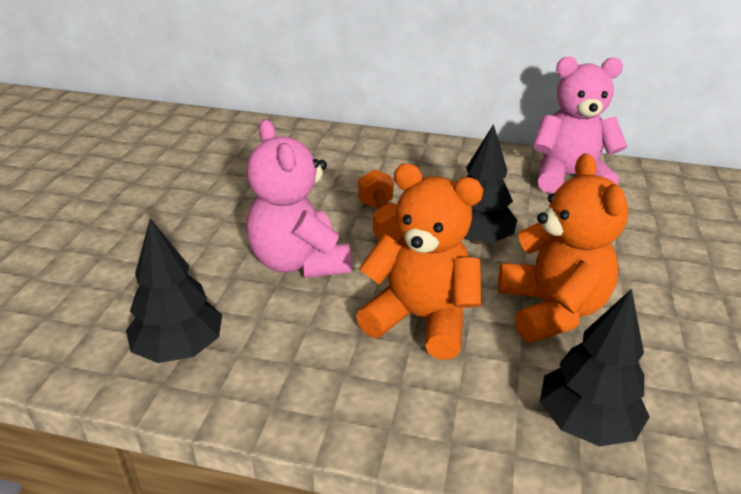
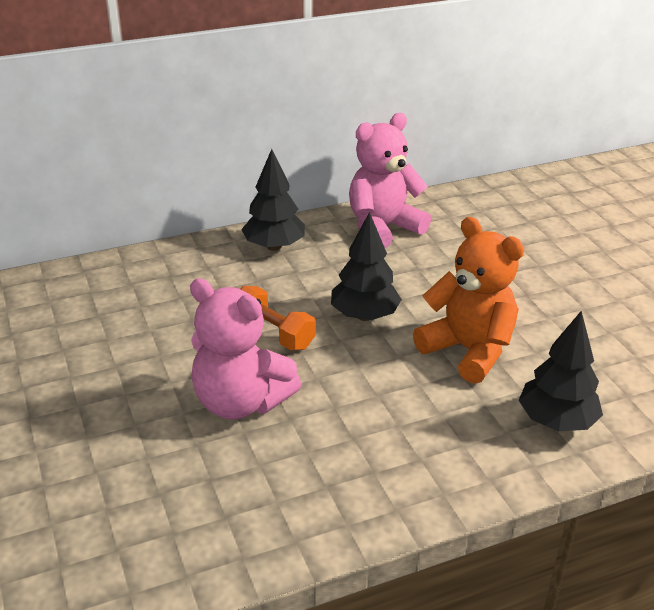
camera: 35 degrees left, 0 degrees up
black tree [126,218,222,363] -> black tree moved to [241,149,305,251]
orange teddy bear [356,163,483,360] -> none

